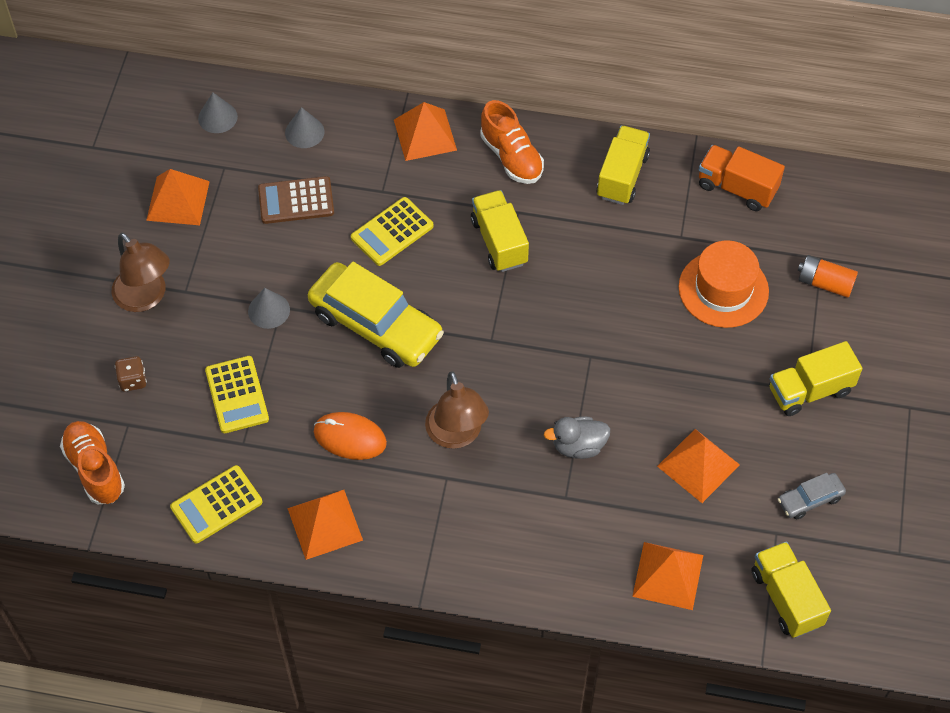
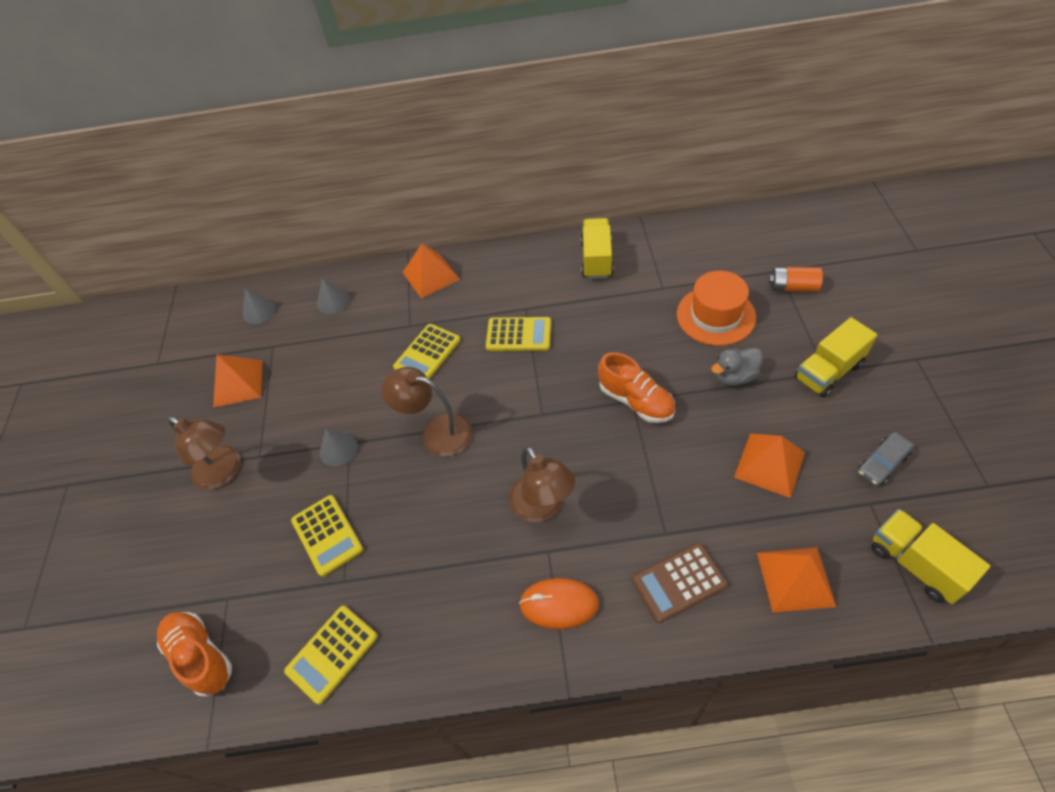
camera: 10 degrees left, 5 degrees down
brown dice [115,356,147,392] -> none
brown calculator [258,176,334,224] -> brown calculator moved to [632,543,728,623]
orange pyramid [287,490,363,560] -> none
yellow car [308,262,444,368] -> brown lamp [382,367,473,456]
orange mouse [314,412,387,460] -> orange mouse moved to [519,578,599,629]
yellow truck [471,190,529,272] -> yellow calculator [486,317,551,351]
orange shoe [480,100,544,184] -> orange shoe moved to [598,352,675,423]
grey duck [544,416,610,459] -> grey duck moved to [711,348,763,386]
orange truck [699,145,785,211] -> none

